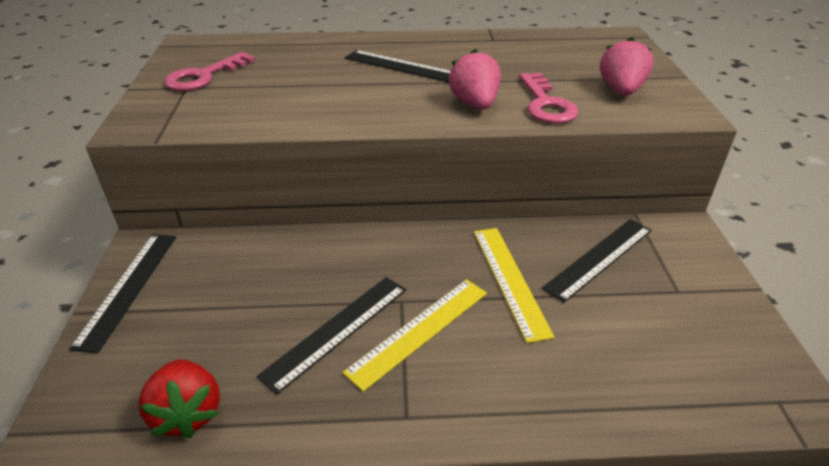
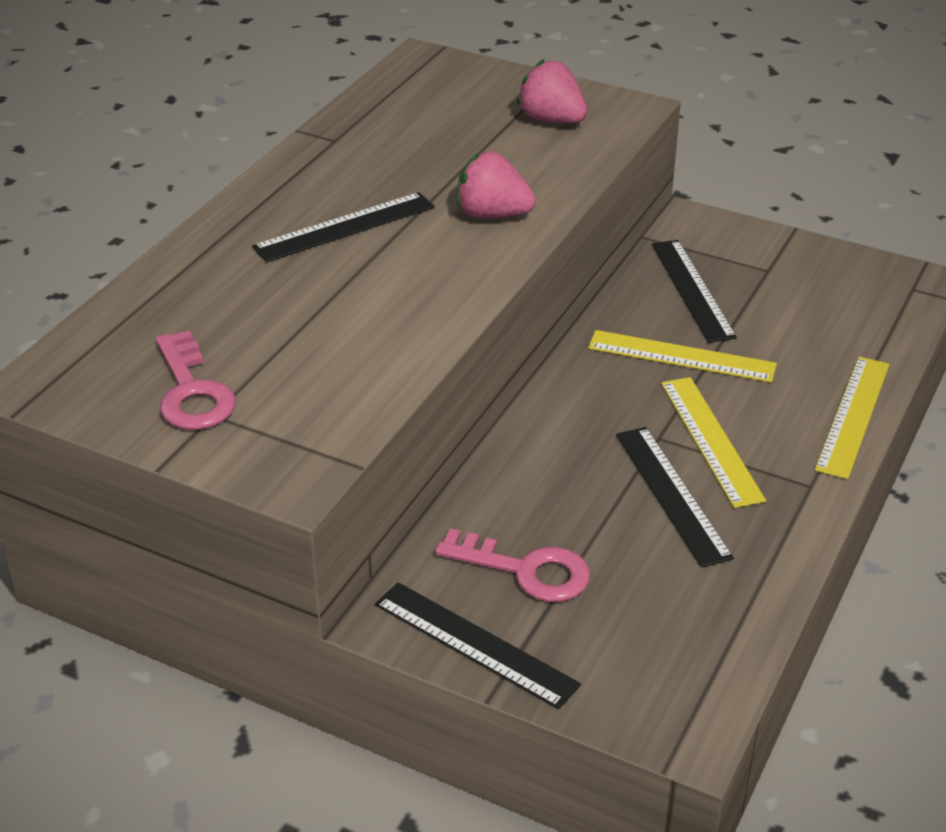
camera: 60 degrees left, 0 degrees up
red strawberry [138,359,220,438] -> none
pink key [519,73,579,123] -> pink key moved to [435,529,590,602]
none -> yellow ruler [815,356,889,479]

